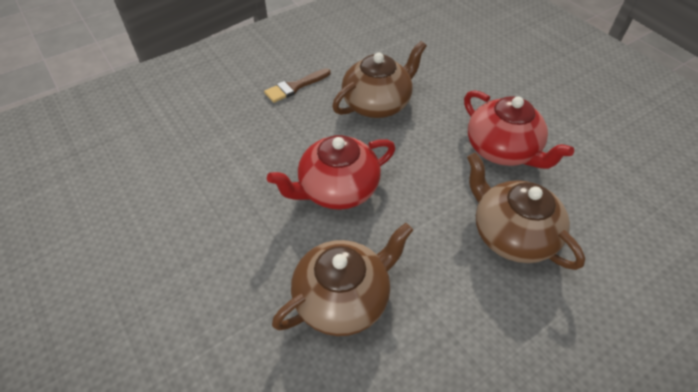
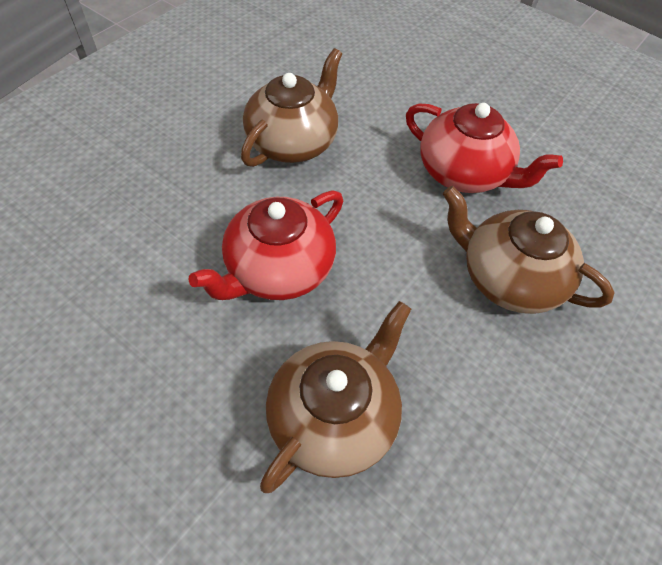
camera: 20 degrees left, 5 degrees up
brown brush [264,68,331,103] -> none

